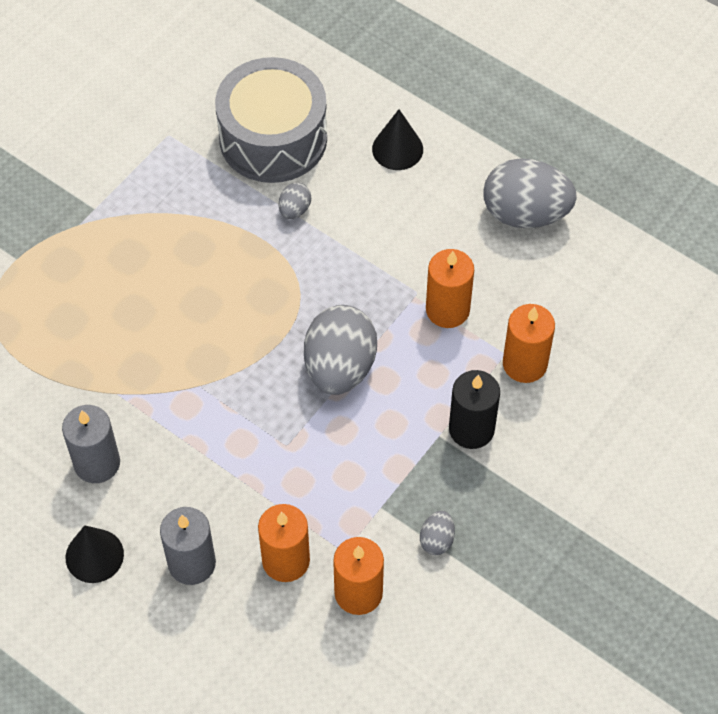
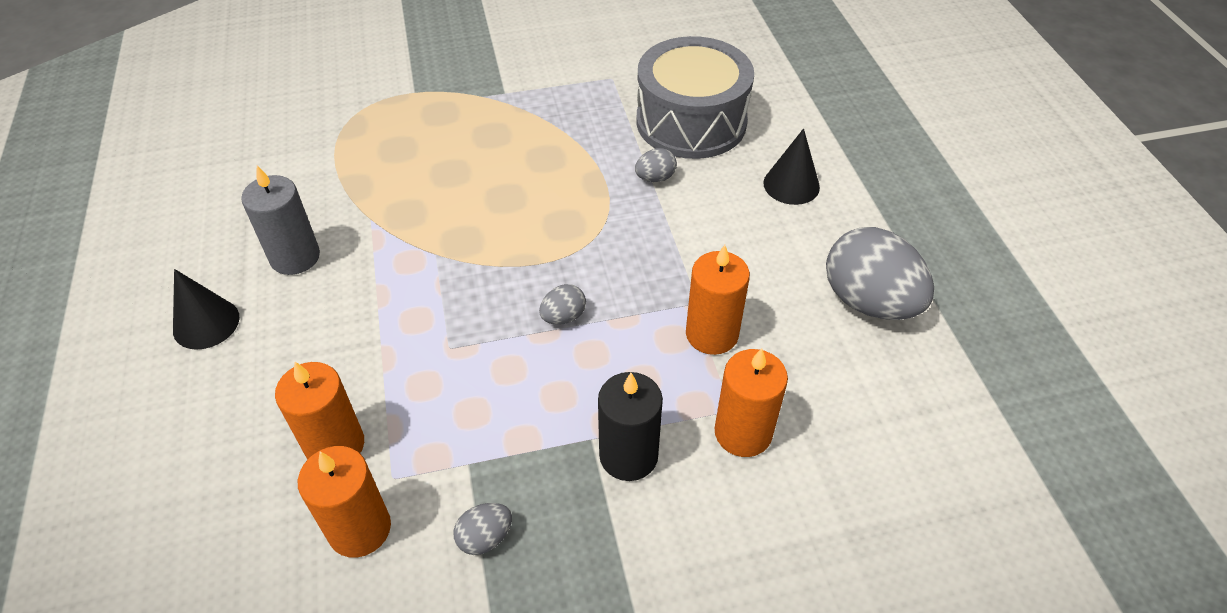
camera: 40 degrees right, 10 degrees down
grey candle [160,507,216,585] -> none
grey egg [304,305,377,395] -> grey egg [539,284,586,325], size x0.45

